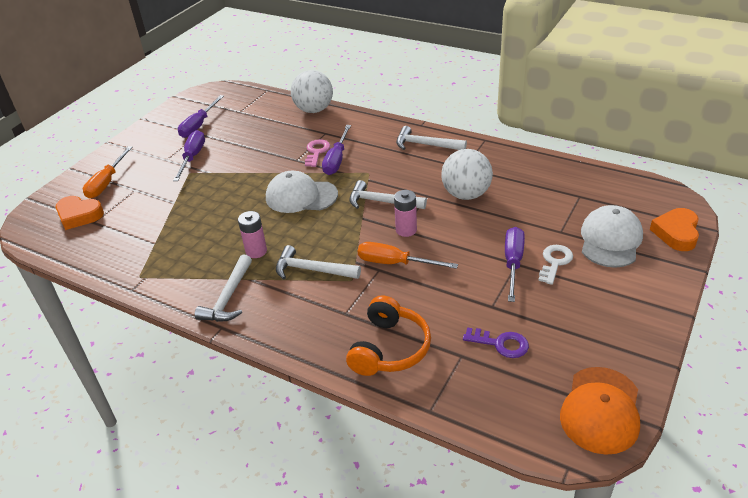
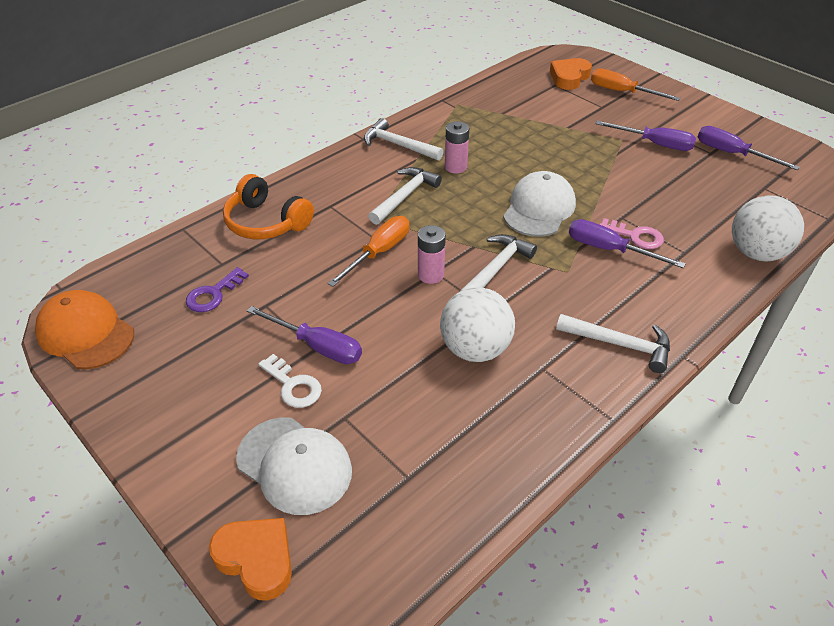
camera: 105 degrees right, 5 degrees up
white hammer [396,126,467,150] -> white hammer turned 75 degrees clockwise [556,314,670,373]

